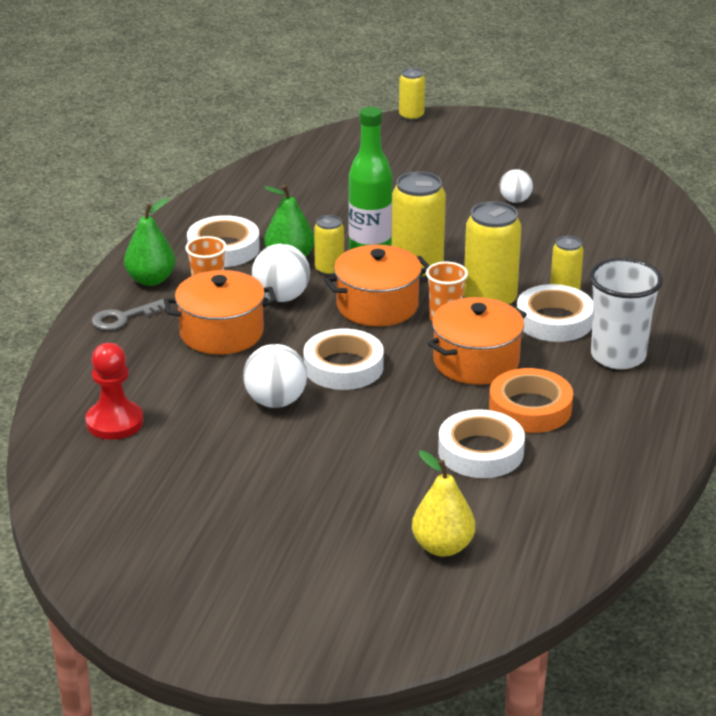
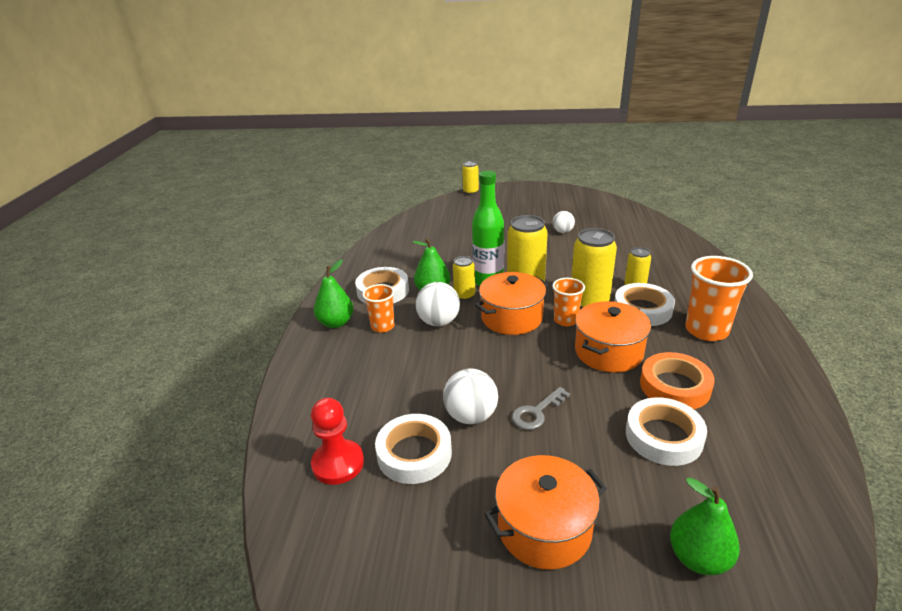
camera: 10 degrees left, 0 degrees up
grey key [92,299,166,330] -> grey key moved to [512,387,570,430]
orange pot [164,270,277,355] -> orange pot moved to [484,455,607,570]
white tape [303,329,384,390] -> white tape moved to [375,414,452,484]
yellow pear [412,451,475,557] -> green pear [670,477,740,575]
white cup [589,258,663,369] -> orange cup [685,256,753,341]

